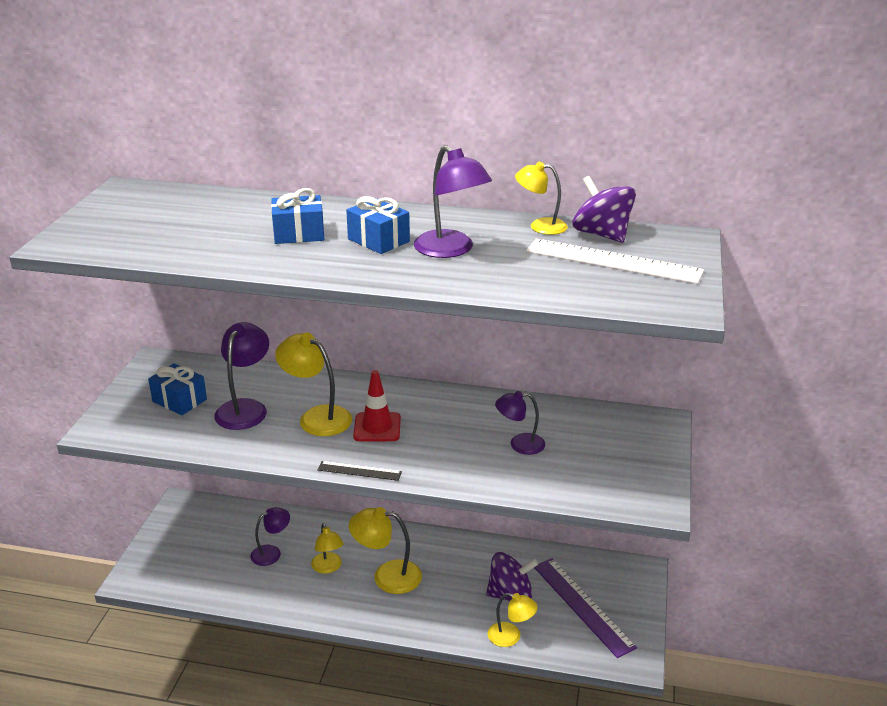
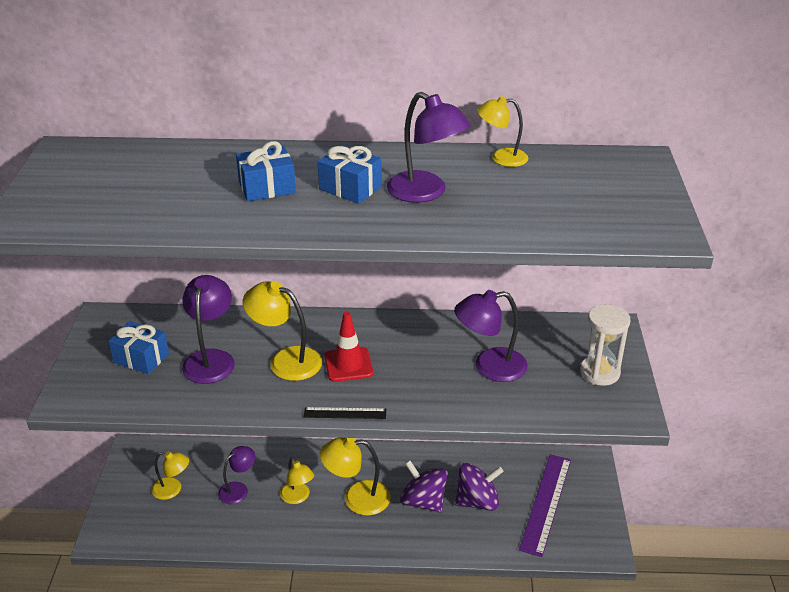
camera: 10 degrees left, 5 degrees up
yellow lamp [488,593,538,647] -> yellow lamp moved to [152,451,189,500]
purple lamp [495,391,545,455] -> purple lamp [454,290,528,382], size x1.55
white ruler [526,239,704,284] -> none
purple ruler [534,558,637,658] -> purple ruler turned 60 degrees clockwise [519,454,571,557]
purple spinning top [572,176,636,243] -> purple spinning top moved to [400,460,448,513]
none -> white hourglass [580,304,630,386]

